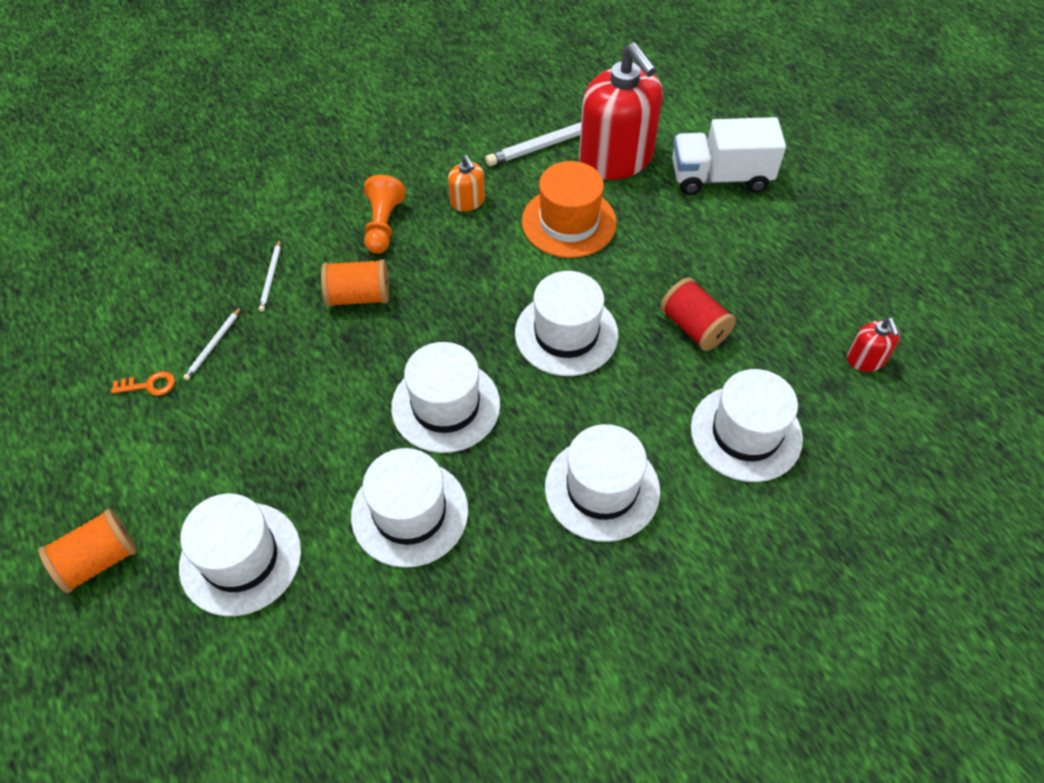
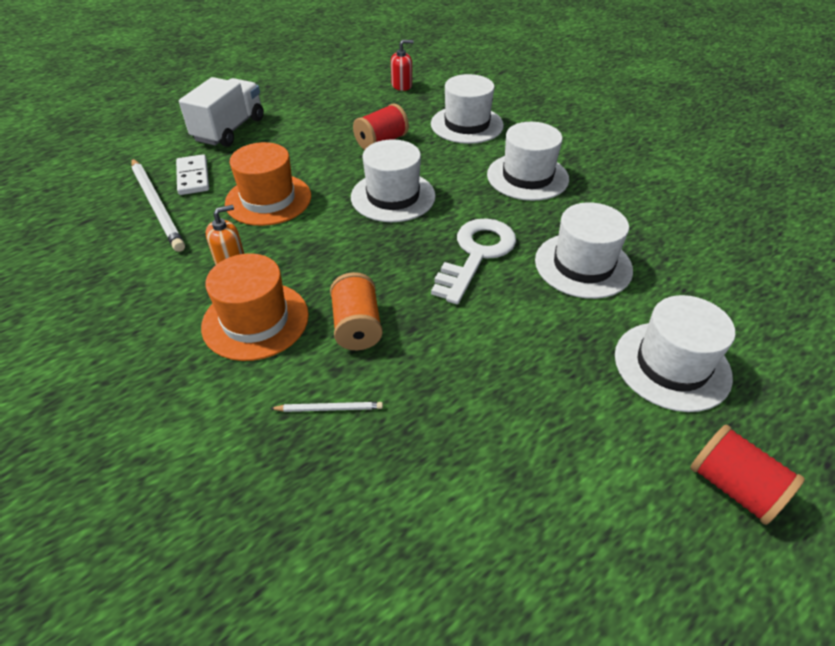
camera: 95 degrees left, 10 degrees down
orange spool [38,509,137,593] -> red spool [690,425,805,525]
orange key [111,371,175,396] -> none
white pencil [183,307,241,381] -> none
orange pawn [364,175,406,254] -> orange hat [201,253,309,361]
white hat [391,342,500,453] -> white key [431,218,516,304]
red soap dispenser [579,42,663,180] -> white domino [176,154,209,195]
white truck [672,117,786,195] -> white truck turned 150 degrees counterclockwise [179,77,264,147]

